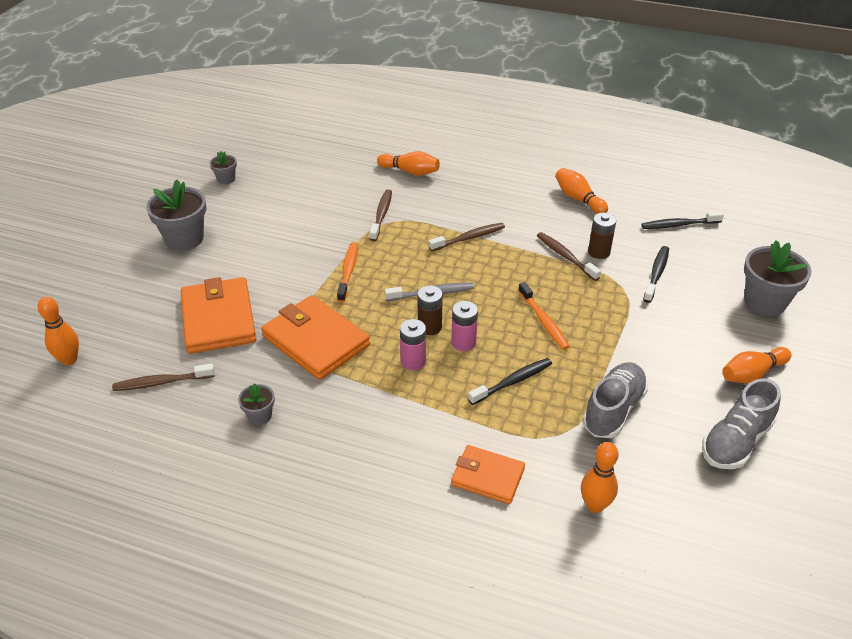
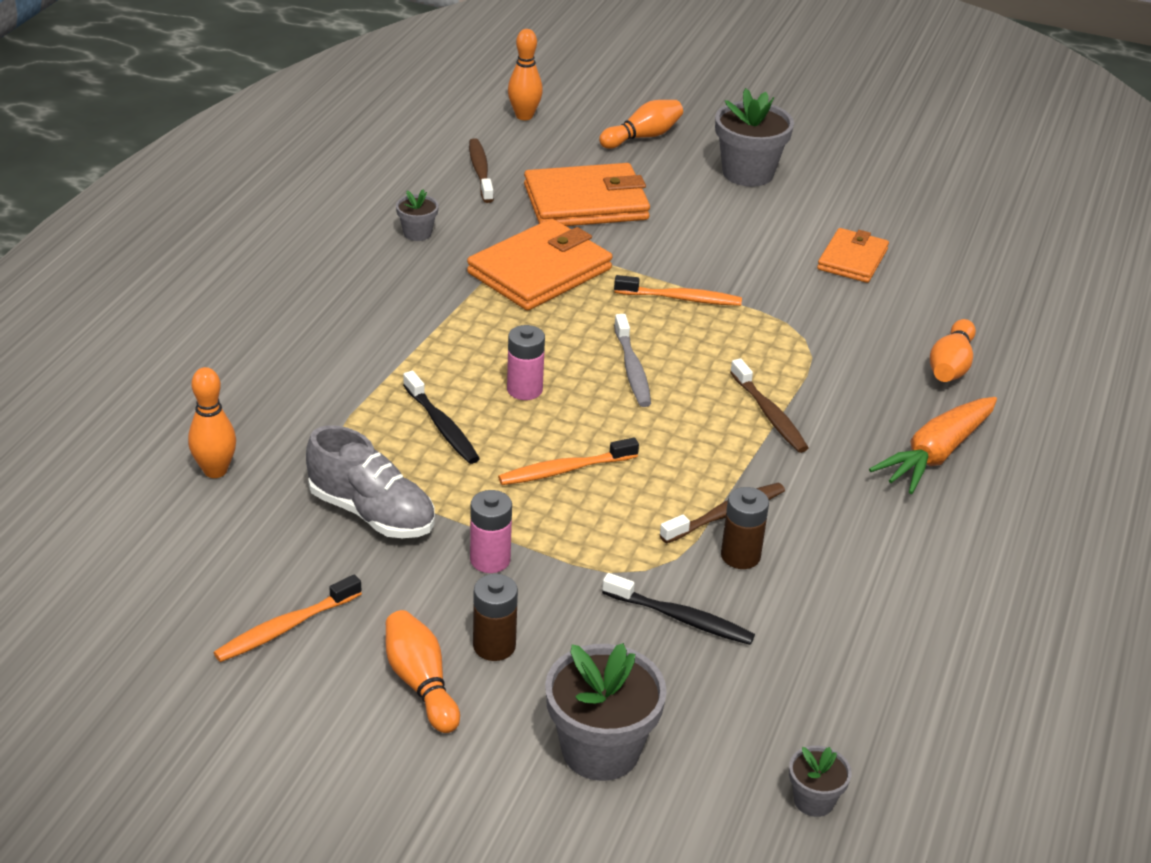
camera: 90 degrees right, 5 degrees down
grey flower pot [209,151,237,184] -> grey flower pot moved to [789,745,852,817]
brown toothbrush [370,189,392,241] -> none
pink battery [400,319,426,370] -> pink battery moved to [470,490,512,573]
brown battery [418,286,443,335] -> brown battery moved to [473,574,518,661]
orange wallet [451,445,525,504] -> orange wallet moved to [817,228,889,283]
orange bowling pin [555,168,608,214] -> orange bowling pin moved to [599,100,683,149]
black toothbrush [641,211,724,229] -> none
grey shoe [702,378,781,469] -> orange toothbrush [213,575,362,662]
none -> orange carrot [869,397,997,494]

